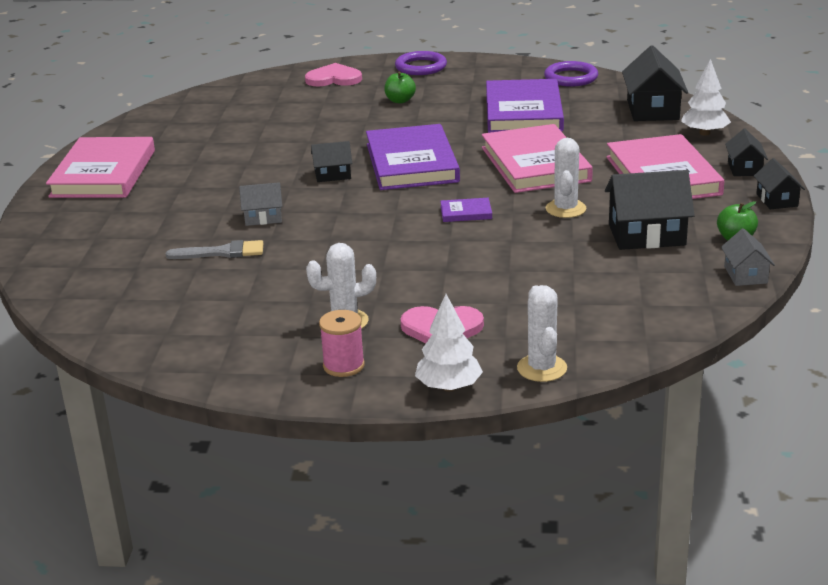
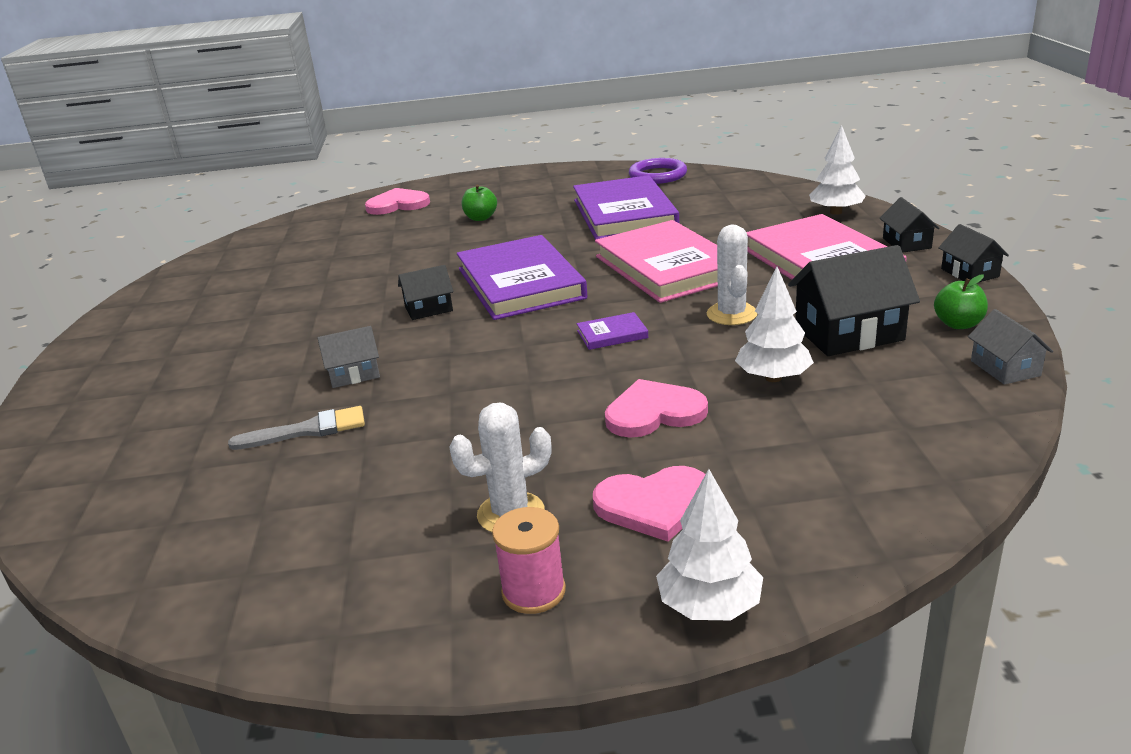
camera: 10 degrees left, 0 degrees up
pink book [46,137,155,198] -> none
purple ring [395,51,447,75] -> none
white cactus [517,285,567,382] -> none
black house [622,45,688,121] -> none
none -> pink heart [605,379,708,438]
none -> white tree [735,267,814,382]

